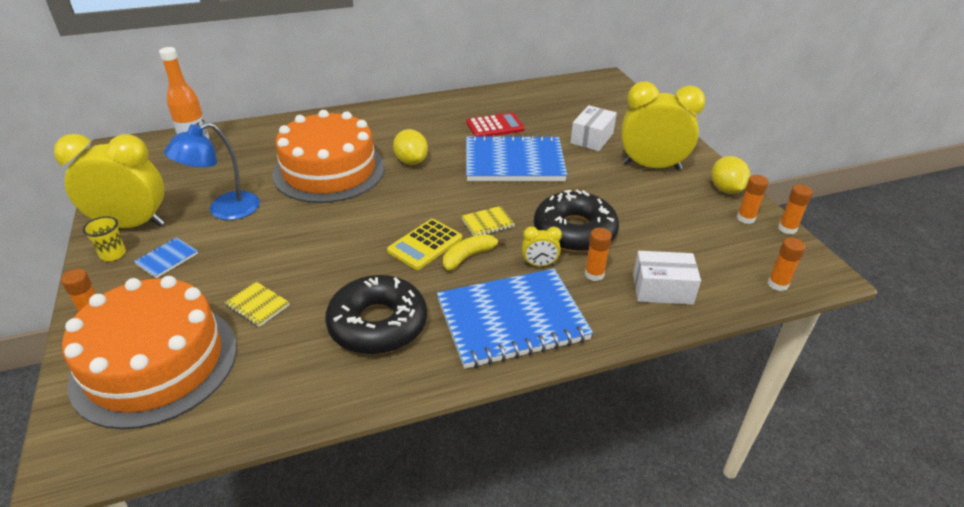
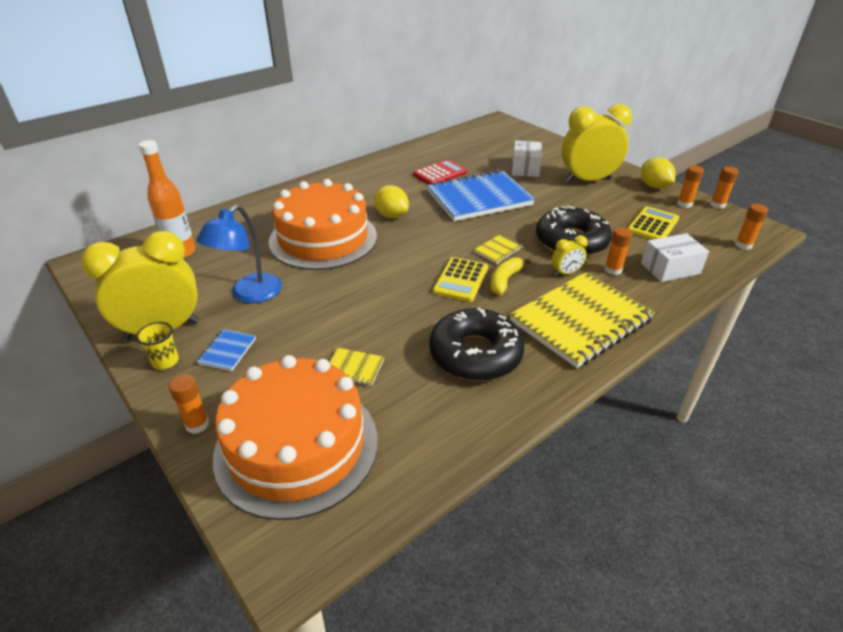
camera: 20 degrees left, 0 degrees up
blue notebook [437,269,593,369] -> yellow notebook [510,272,655,368]
none -> yellow calculator [628,206,679,240]

